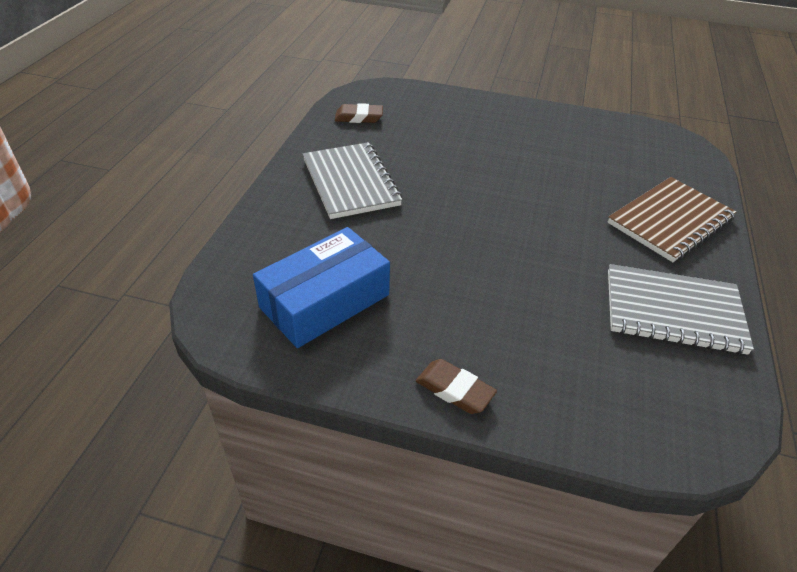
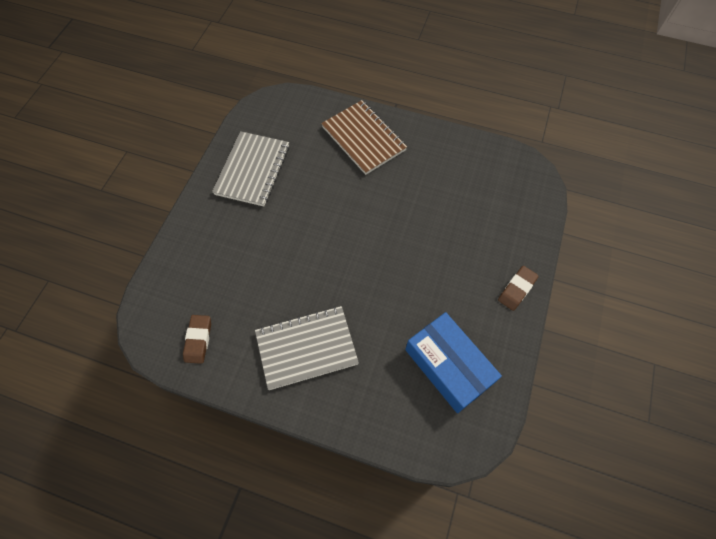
camera: 85 degrees left, 20 degrees up
grey notebook [608,264,754,355] -> grey notebook moved to [212,131,289,207]

